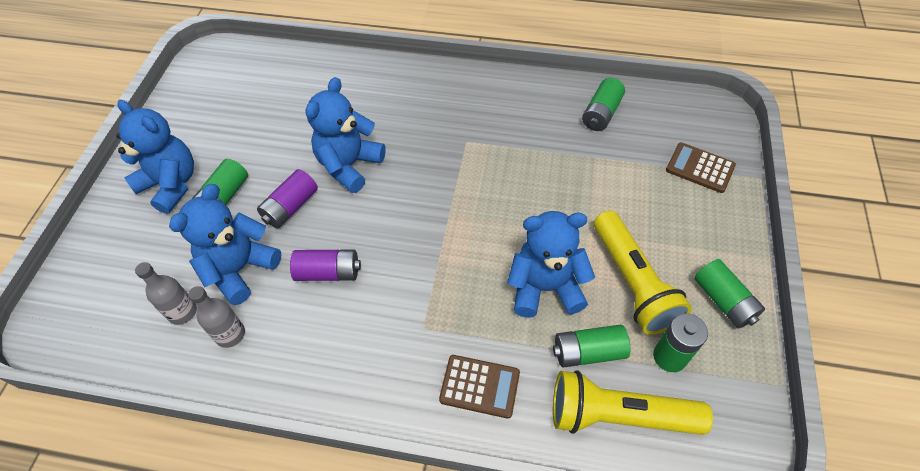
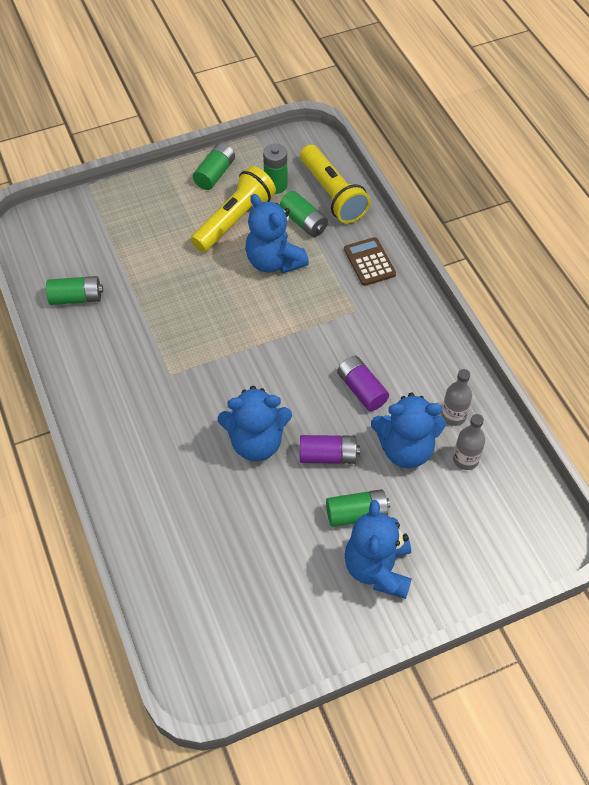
camera: 125 degrees left, 0 degrees up
brown calculator [666,142,736,193] -> none

